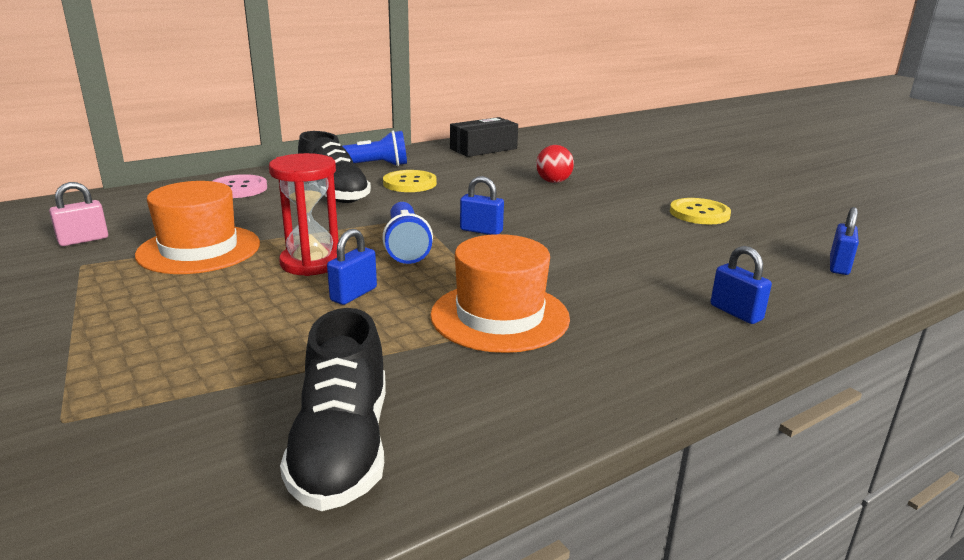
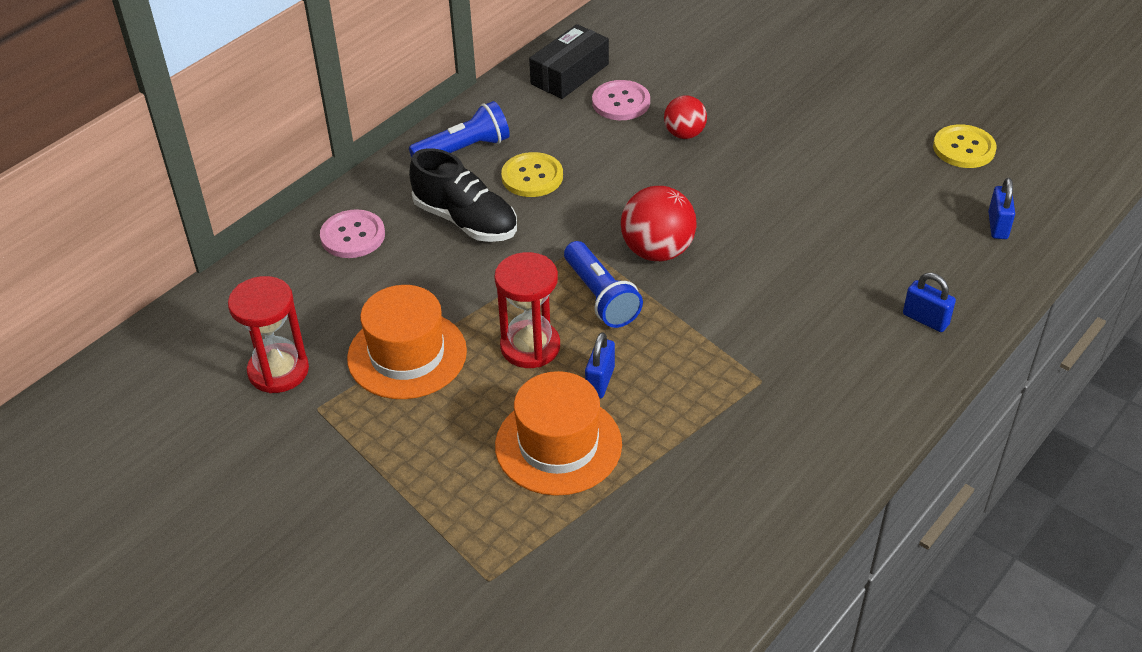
camera: 15 degrees left, 20 degrees up
pink padlock [49,182,108,246] -> red hourglass [228,276,309,393]
black shoe [280,308,386,511] -> none
orange hat [430,234,570,353] -> orange hat moved to [495,371,622,496]
blue padlock [460,176,504,235] -> red ball [621,186,697,261]
yellow button [670,198,731,224] -> yellow button moved to [933,124,997,168]
none -> pink button [592,80,650,120]

